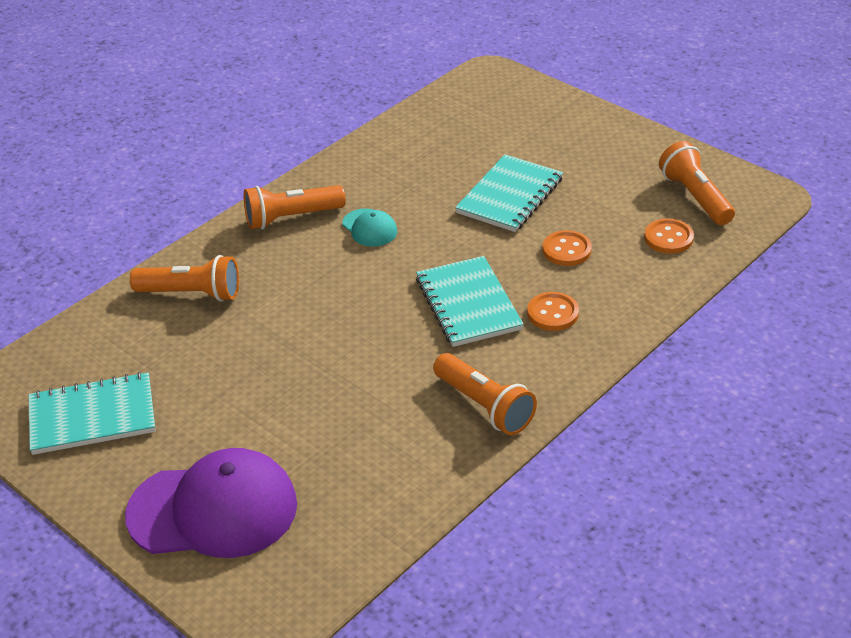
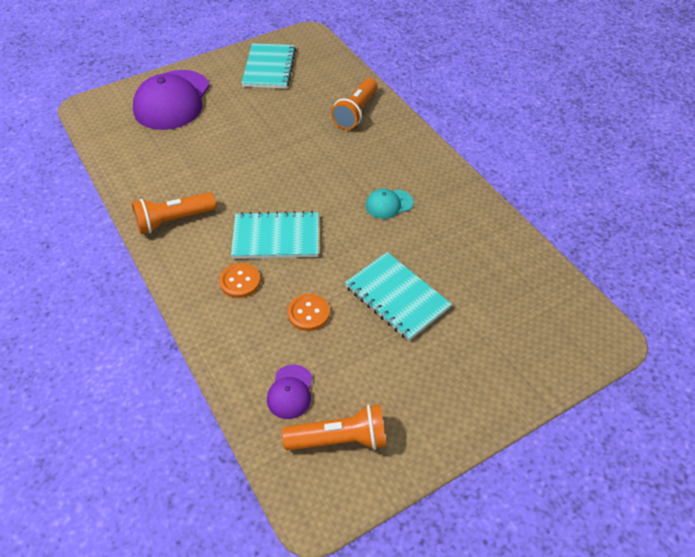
camera: 105 degrees right, 10 degrees up
orange flashlight [244,185,346,229] -> none
orange button [644,219,694,254] -> purple cap [267,365,313,419]

